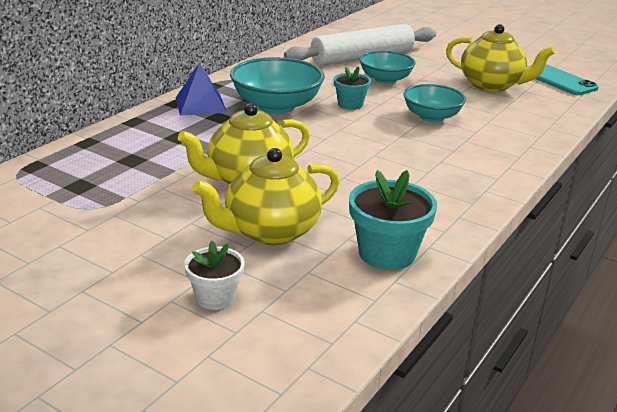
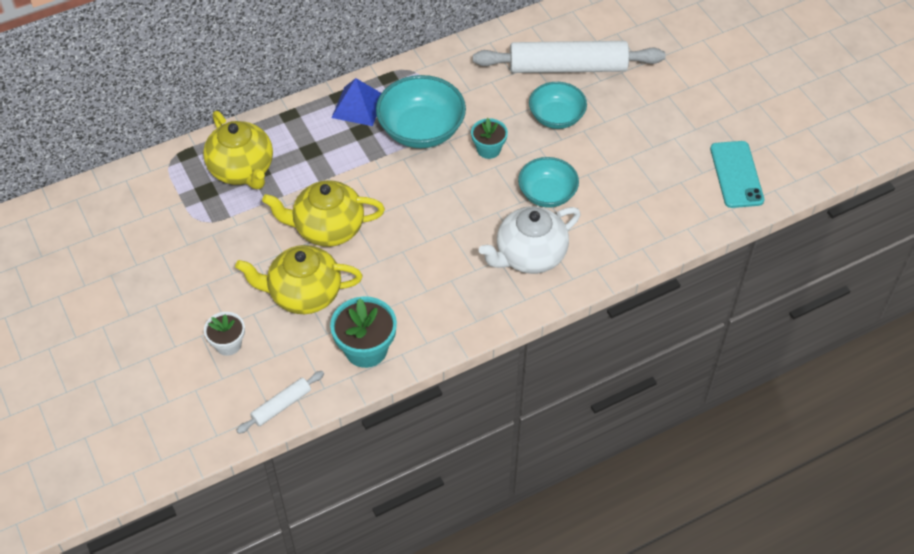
camera: 30 degrees right, 25 degrees up
yellow teapot [446,24,555,92] -> yellow teapot moved to [203,111,273,189]
none -> white rolling pin [236,371,324,434]
none -> white teapot [479,206,580,274]

